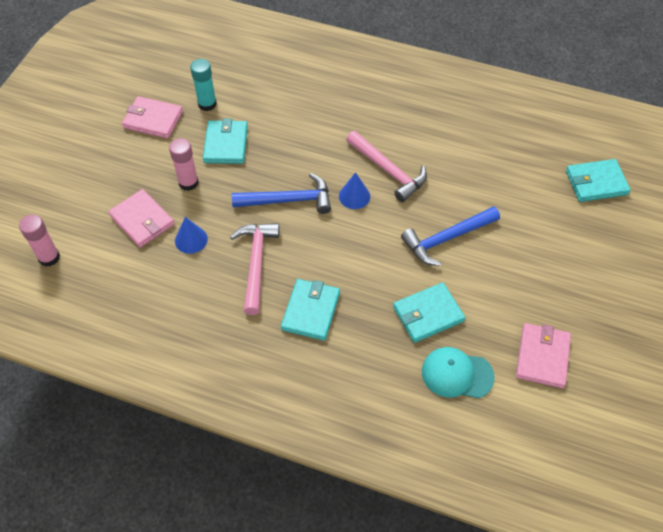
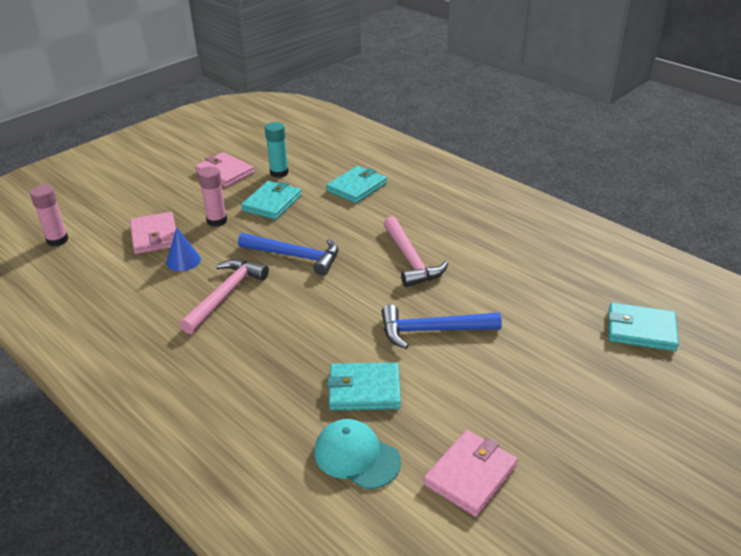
camera: 25 degrees right, 20 degrees down
turquoise wallet [281,279,340,341] -> turquoise wallet moved to [326,166,387,203]
blue cone [339,172,370,209] -> none

